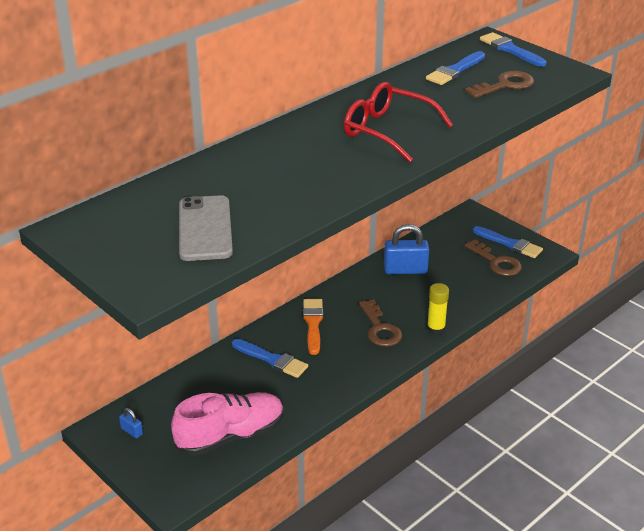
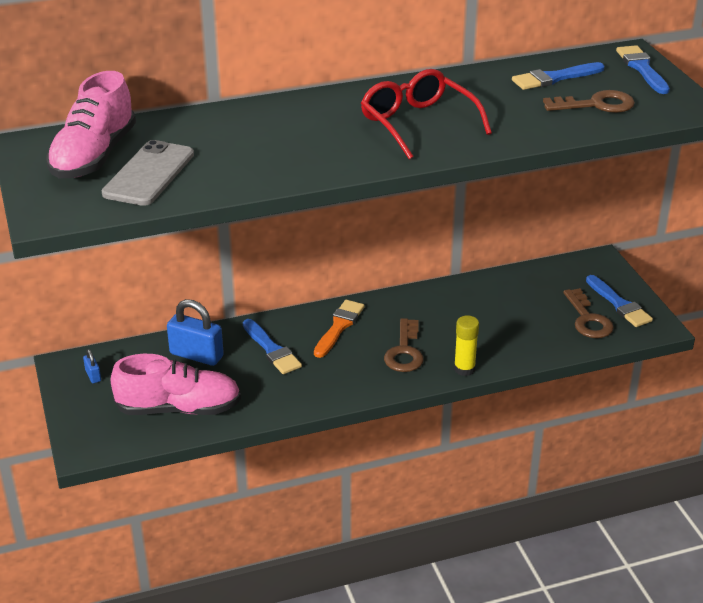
camera: 25 degrees right, 0 degrees up
blue padlock [384,224,429,274] -> blue padlock moved to [167,299,224,366]
none -> pink shoe [46,71,136,178]

